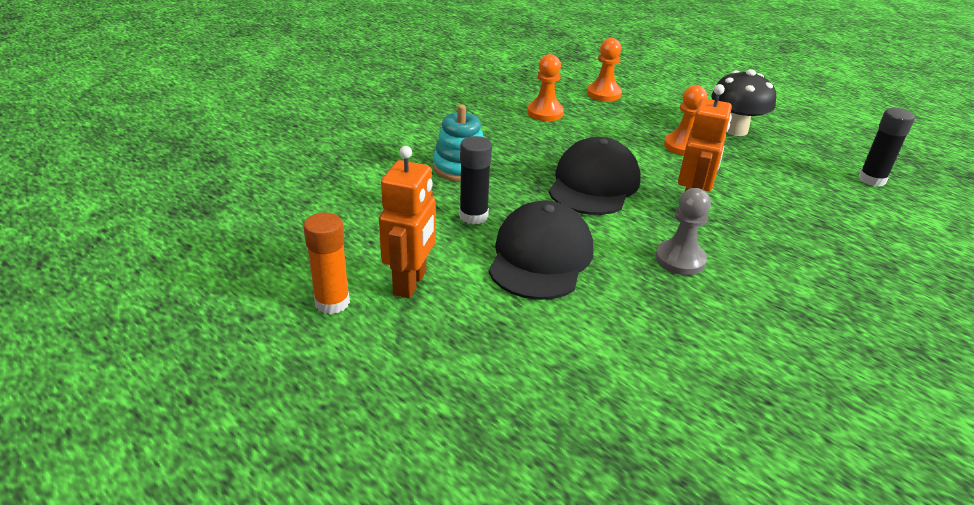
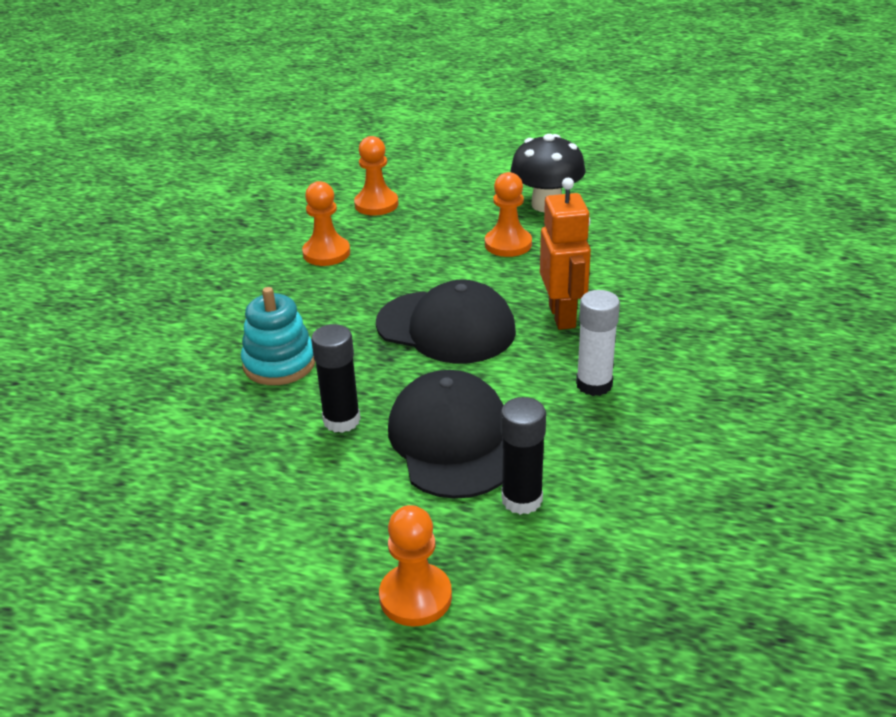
camera: 25 degrees left, 0 degrees up
orange glue stick [303,212,350,314] -> none
orange robot [379,146,436,299] -> none
black cap [549,137,641,215] -> black cap turned 120 degrees clockwise [376,280,516,364]
grey pawn [655,188,711,275] -> white glue stick [576,290,620,396]
black glue stick [859,108,915,187] -> black glue stick moved to [501,397,546,515]
none -> orange pawn [379,505,452,627]

